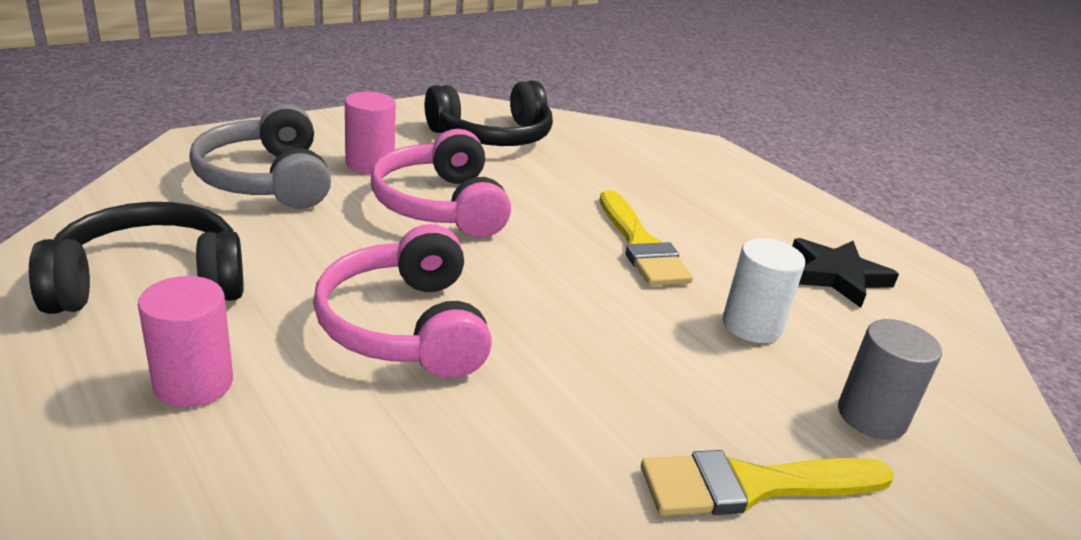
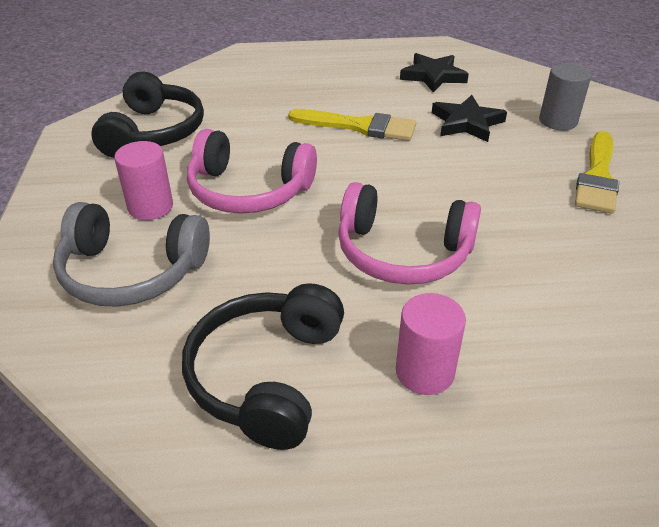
camera: 55 degrees left, 10 degrees up
white cylinder [723,238,806,343] -> black star [432,95,507,142]

